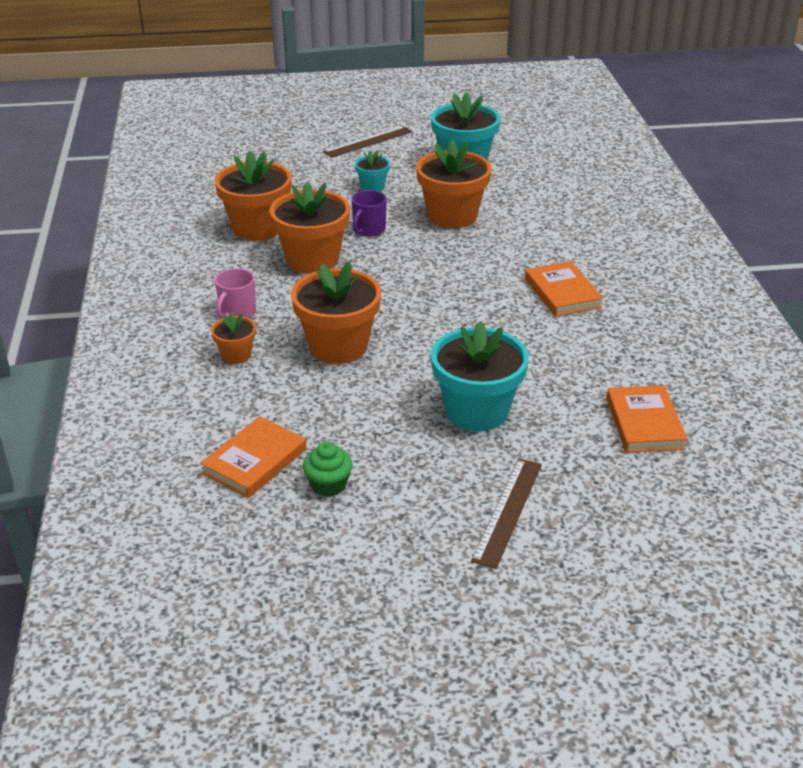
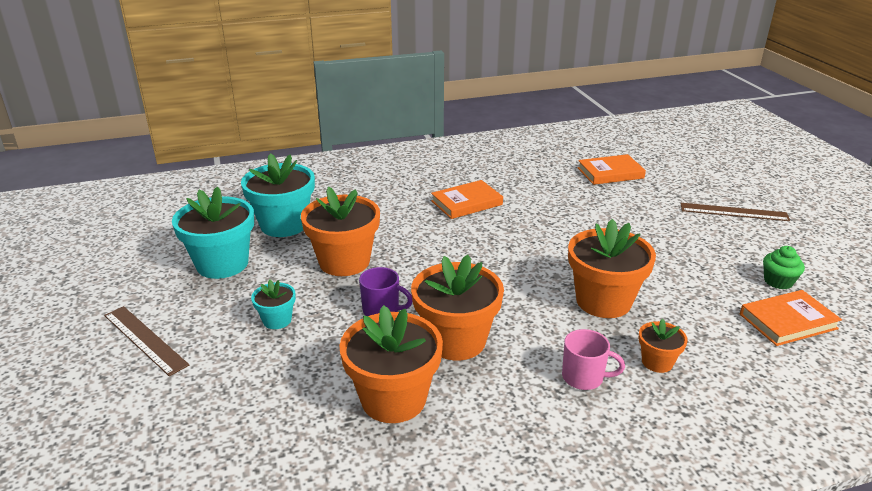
camera: 100 degrees left, 5 degrees down
orange book [200,416,307,498] -> orange book turned 45 degrees counterclockwise [740,290,842,346]
turquoise flower pot [431,321,529,432] -> turquoise flower pot moved to [241,153,315,237]

